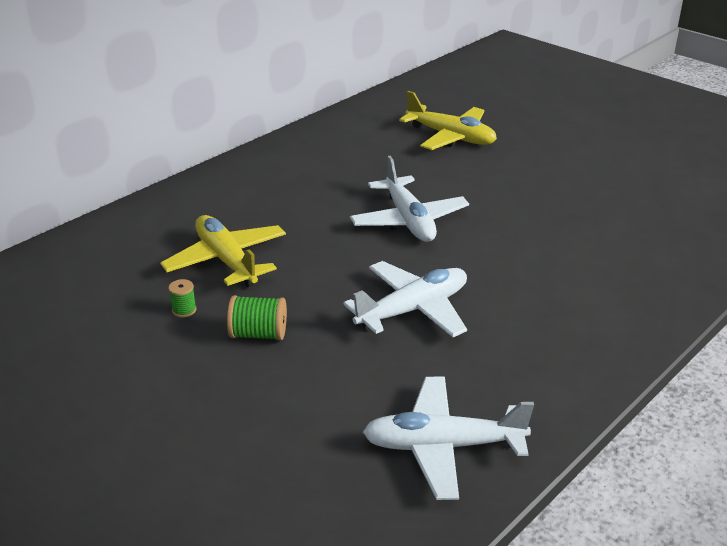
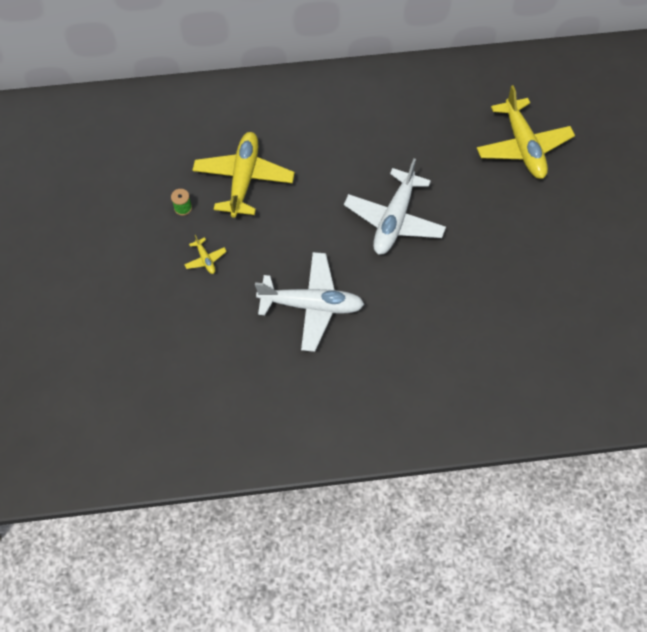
camera: 40 degrees right, 30 degrees up
green spool [227,295,287,341] -> yellow plane [184,235,227,274]
white plane [363,377,534,500] -> none

